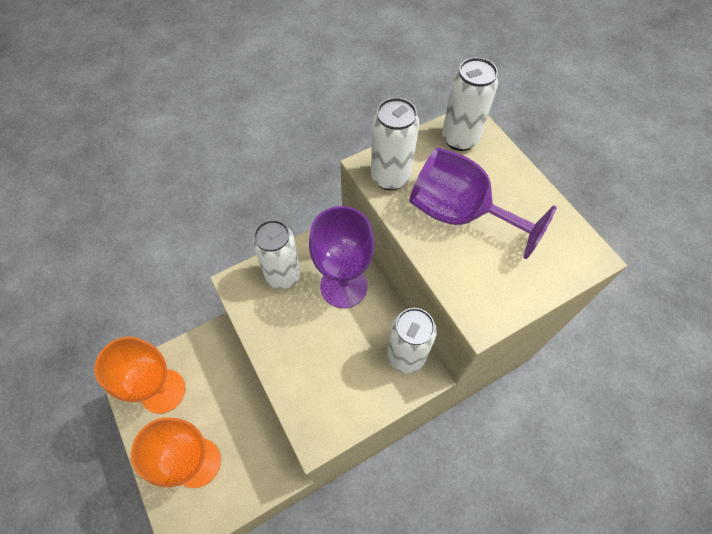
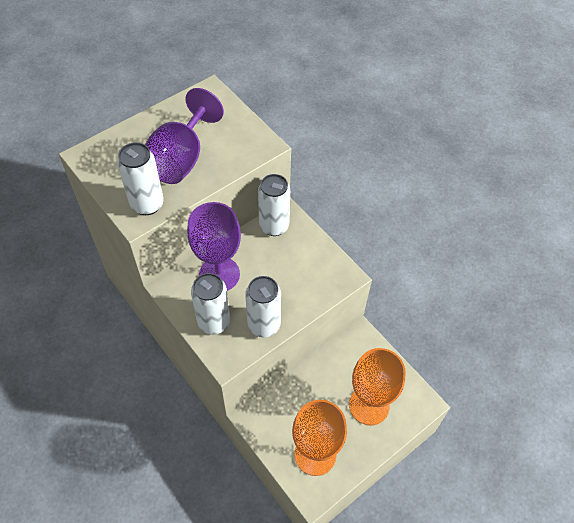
camera: 100 degrees left, 5 degrees down
white can [442,57,498,151] -> white can moved to [245,276,281,337]

